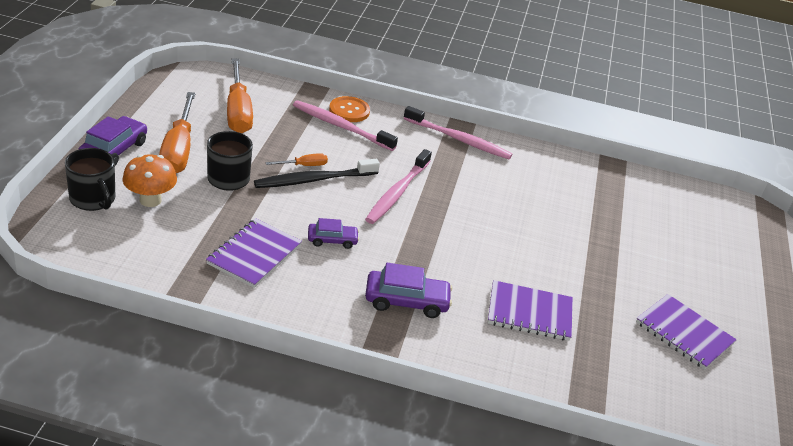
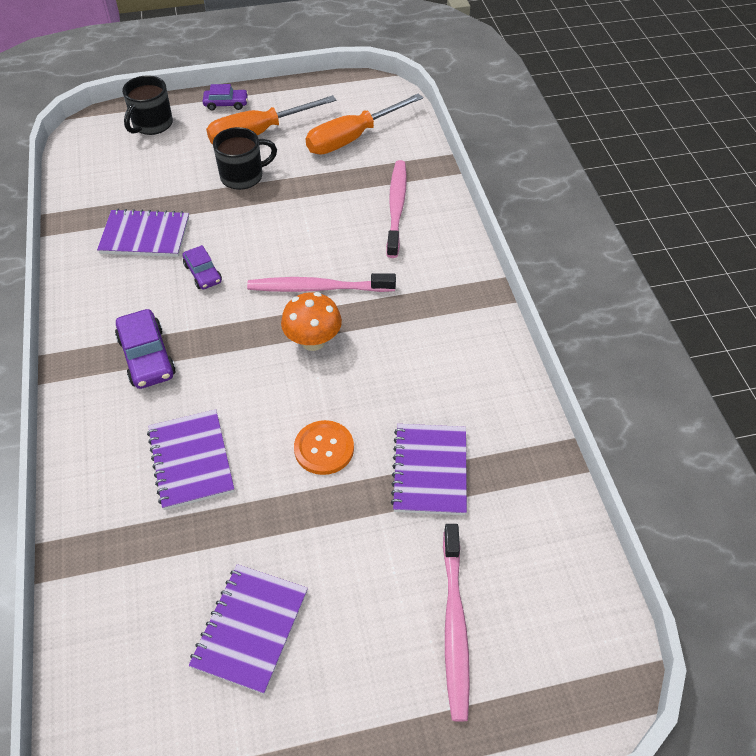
camera: 70 degrees right, 15 degrees up
purple car [78,116,147,166] -> purple car [202,84,248,110], size x0.63
orange mushroom [123,154,177,207] -> orange mushroom moved to [281,292,342,351]
black toothbrush [254,159,380,188] -> none
orange screwdriver [266,153,328,166] -> none
orange button [329,96,370,122] -> orange button moved to [294,420,354,475]
pink toothbrush [404,106,512,159] -> pink toothbrush moved to [443,524,470,722]
none -> purple notebook [391,424,467,515]

